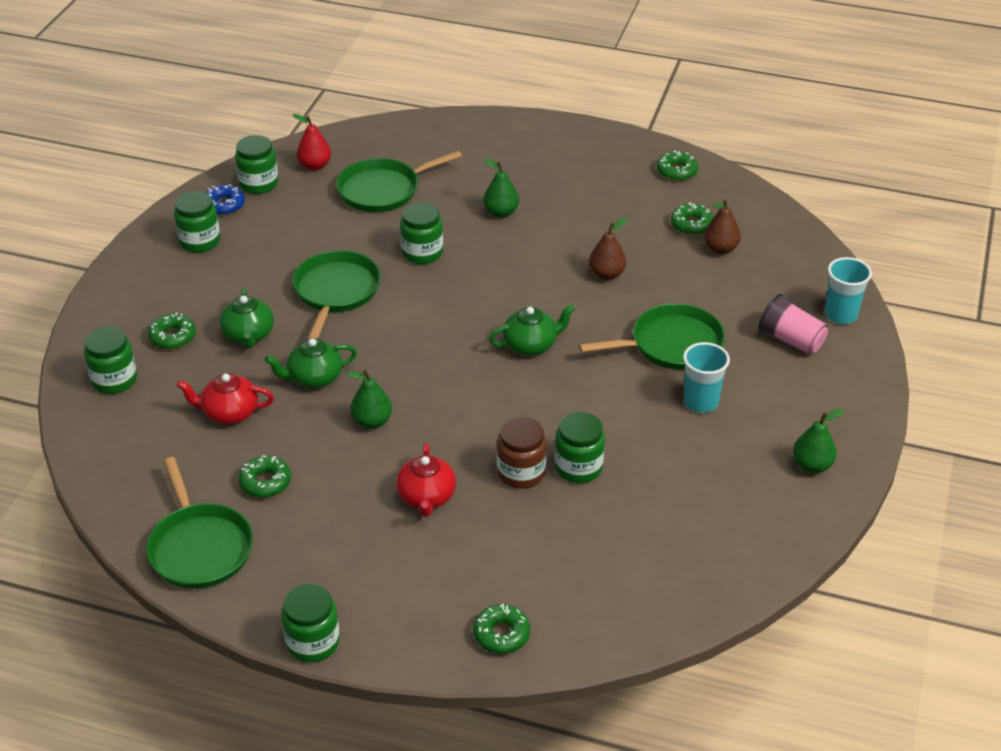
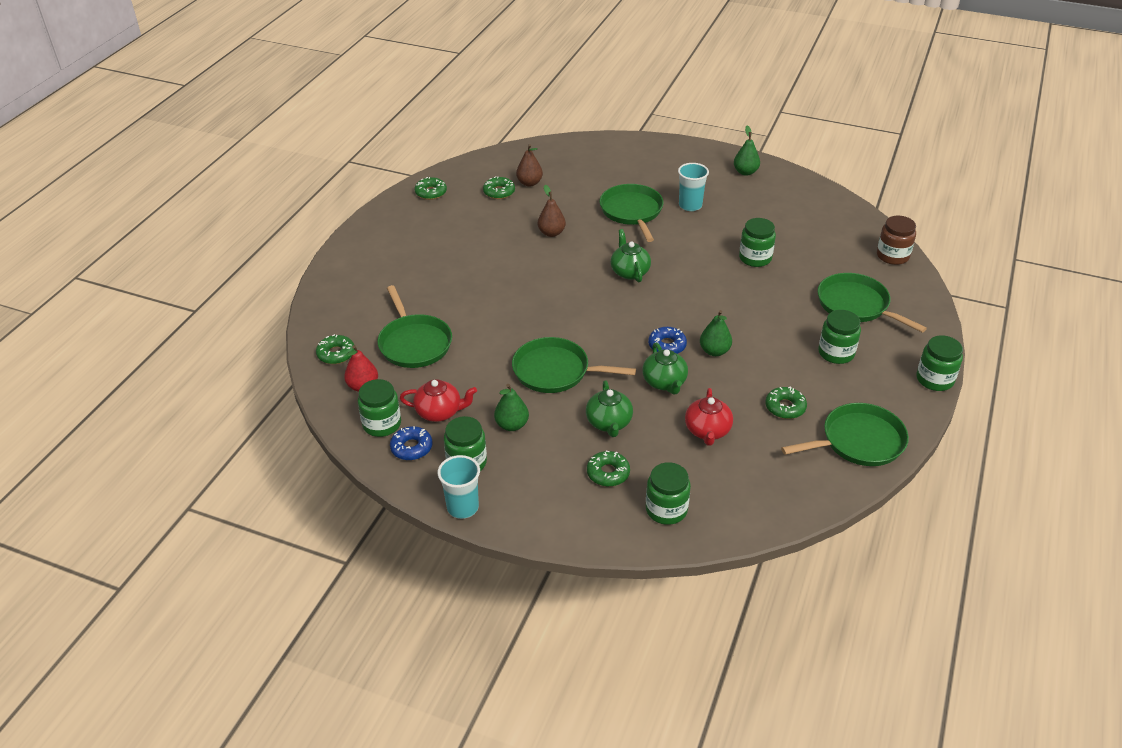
camera: 85 degrees left, 0 degrees up
green teapot [220,288,274,349] -> green teapot turned 90 degrees clockwise [586,381,633,437]
red teapot [396,443,456,517] -> red teapot moved to [400,379,477,422]
green jar [400,202,443,264] -> green jar moved to [818,310,861,364]
green donut [473,604,530,654] -> green donut moved to [316,334,355,364]
green pear [483,158,519,218] -> green pear moved to [494,384,529,431]
brown jar [497,417,547,489] -> brown jar moved to [877,215,916,265]
pink cup [758,294,828,354] -> none
turquoise cup [825,257,872,324] -> turquoise cup moved to [437,455,480,519]
none -> blue donut [648,327,687,354]
none -> green pan [818,273,927,333]

